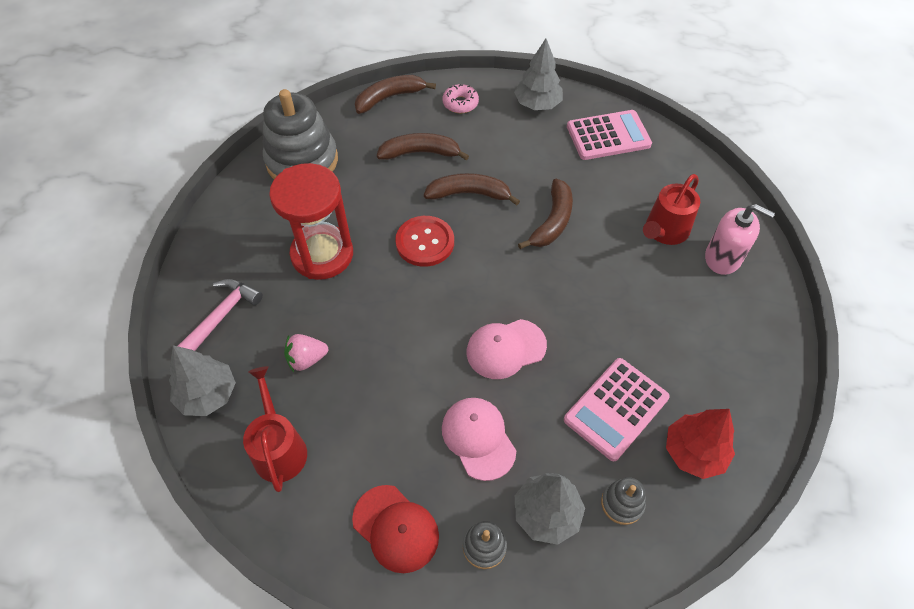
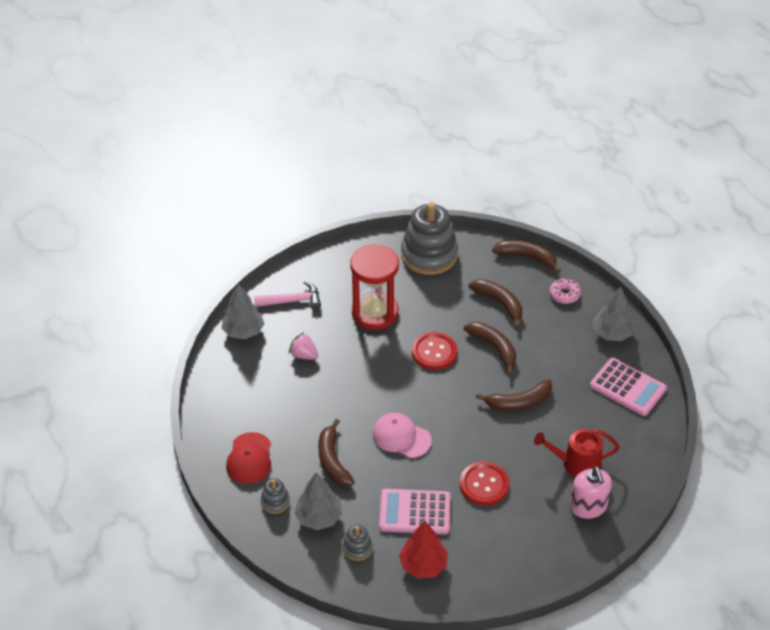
camera: 50 degrees right, 10 degrees down
red watering can [243,366,307,492] -> none
pink cap [442,398,516,481] -> brown banana [318,419,355,486]
none -> red button [460,461,509,505]

